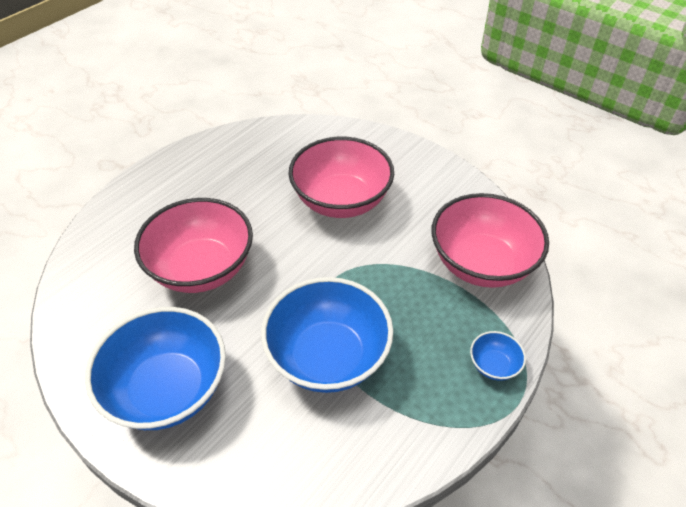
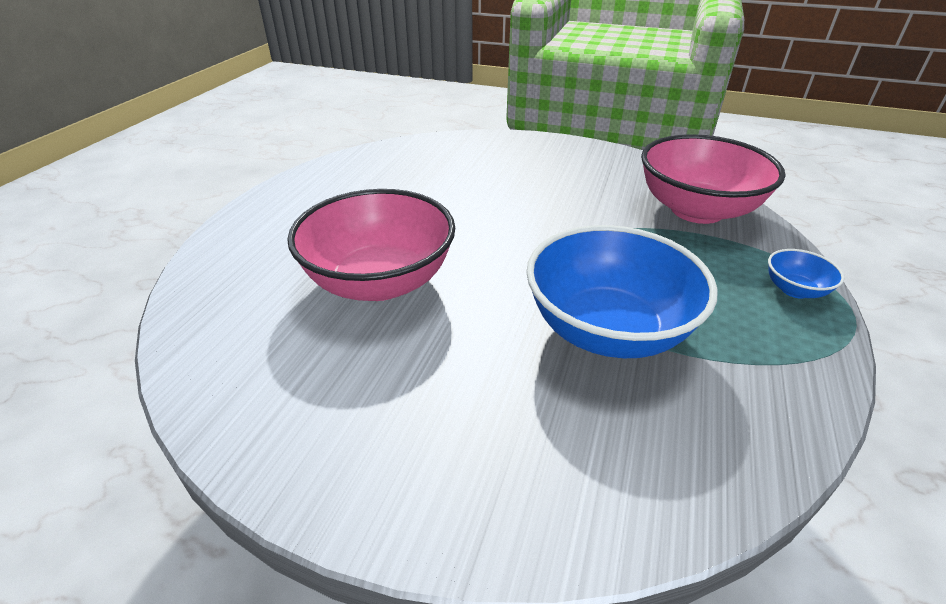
camera: 20 degrees left, 10 degrees down
blue bowl [85,307,226,430] -> none
pink bowl [288,137,394,218] -> none

